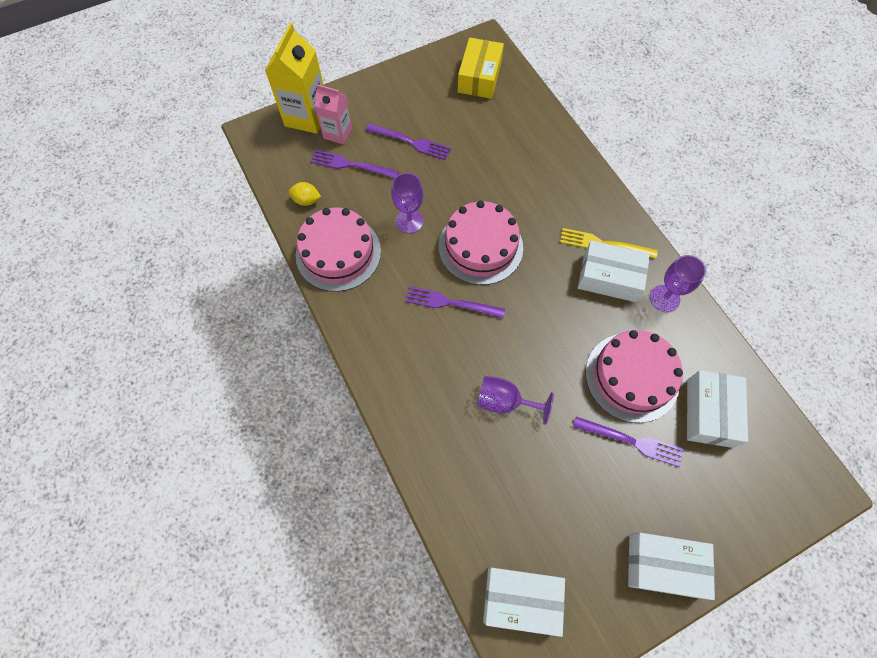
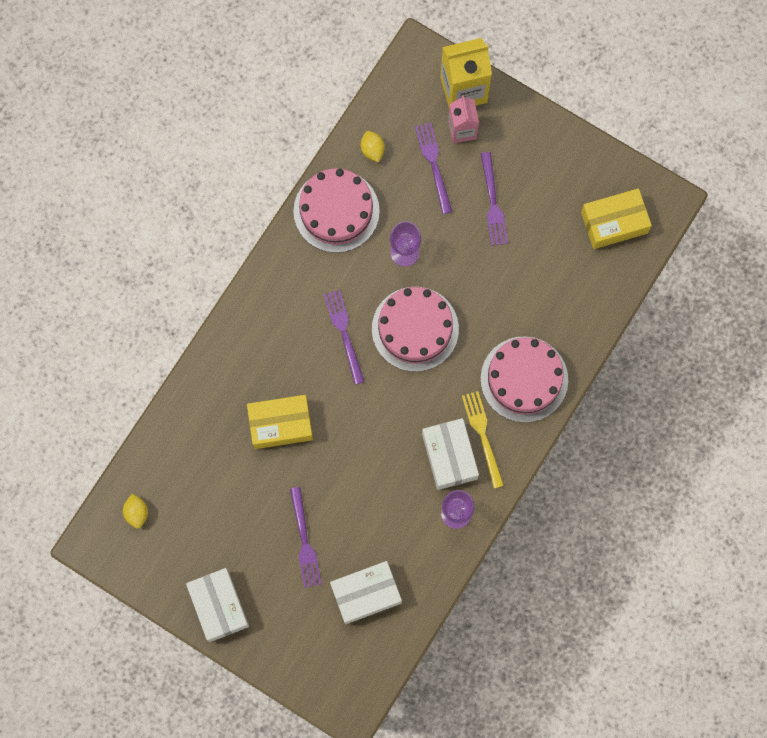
camera: 60 degrees right, 10 degrees up
purple goblet [477,376,554,425] -> yellow box [247,395,313,449]
white box [483,568,565,637] -> yellow lemon [123,494,148,529]
pink cake [586,330,683,423] -> pink cake moved to [481,336,568,423]

